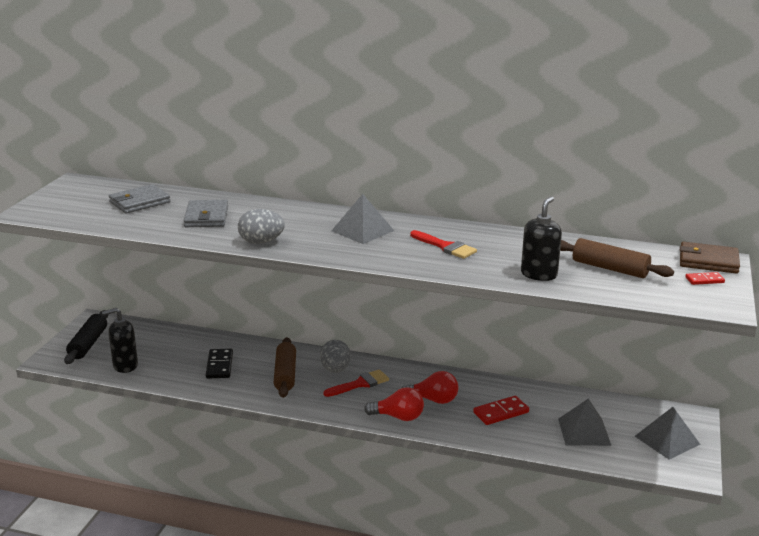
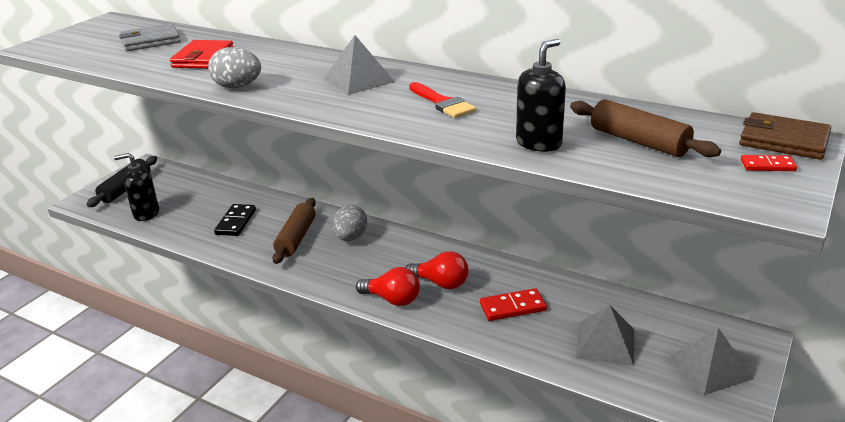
camera: 15 degrees right, 5 degrees up
grey wallet [183,200,228,227] -> red wallet [170,40,234,69]
red brush [323,369,389,397] -> none

